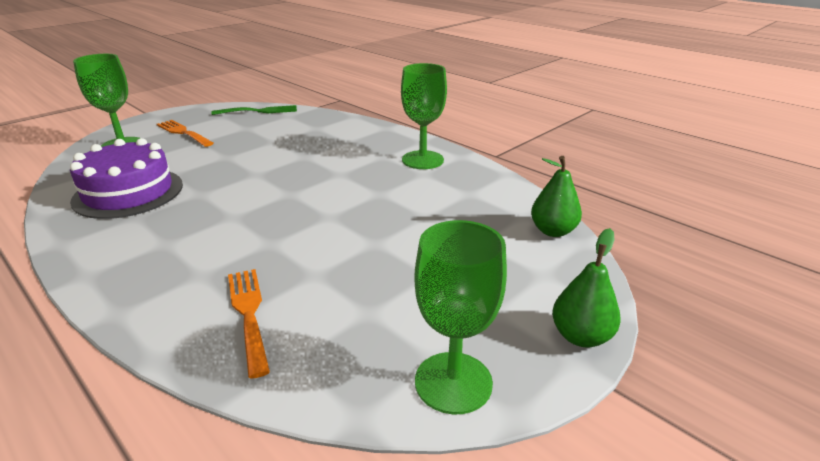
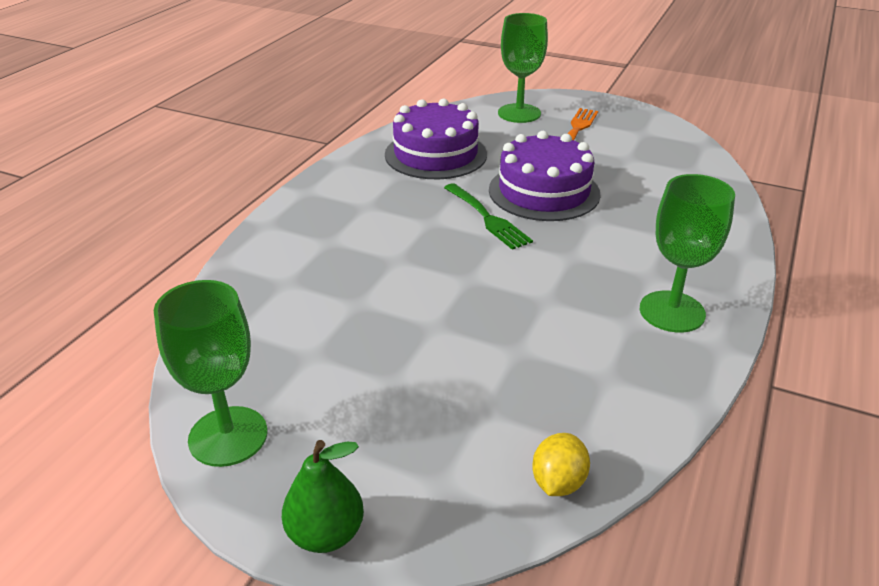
camera: 70 degrees right, 5 degrees up
green fork [211,105,297,115] -> green fork moved to [444,183,533,250]
orange fork [228,269,270,379] -> none
green pear [531,156,582,237] -> yellow lemon [532,433,590,496]
none -> purple cake [489,131,600,221]

